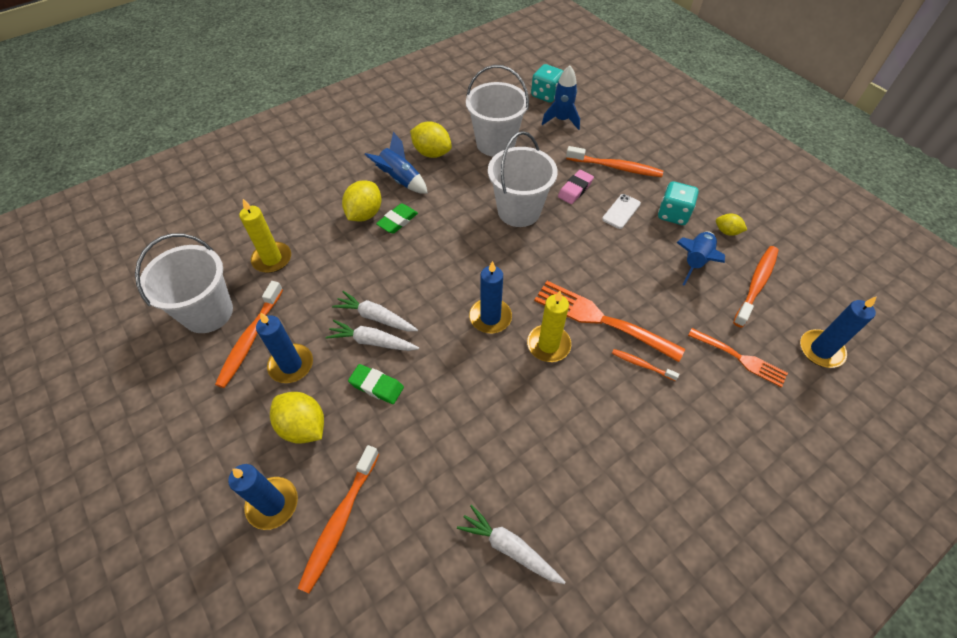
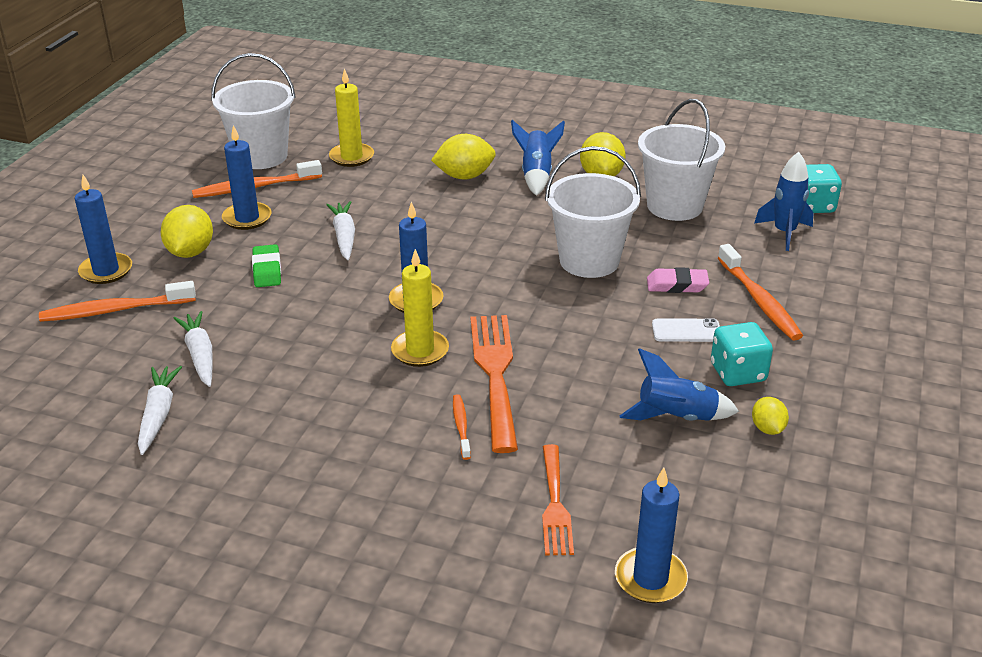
camera: 55 degrees right, 20 degrees down
white carrot [326,320,419,351] -> white carrot moved to [173,311,213,387]
green eraser [376,203,418,234] -> none
orange toothbrush [733,246,779,328] -> none

